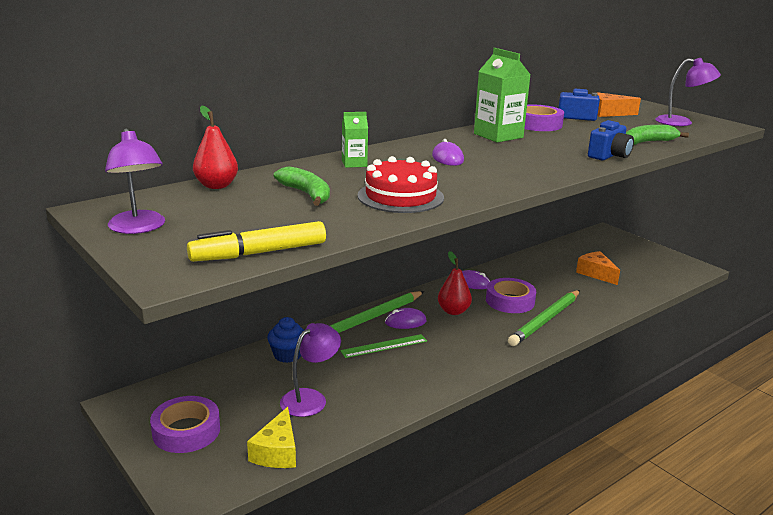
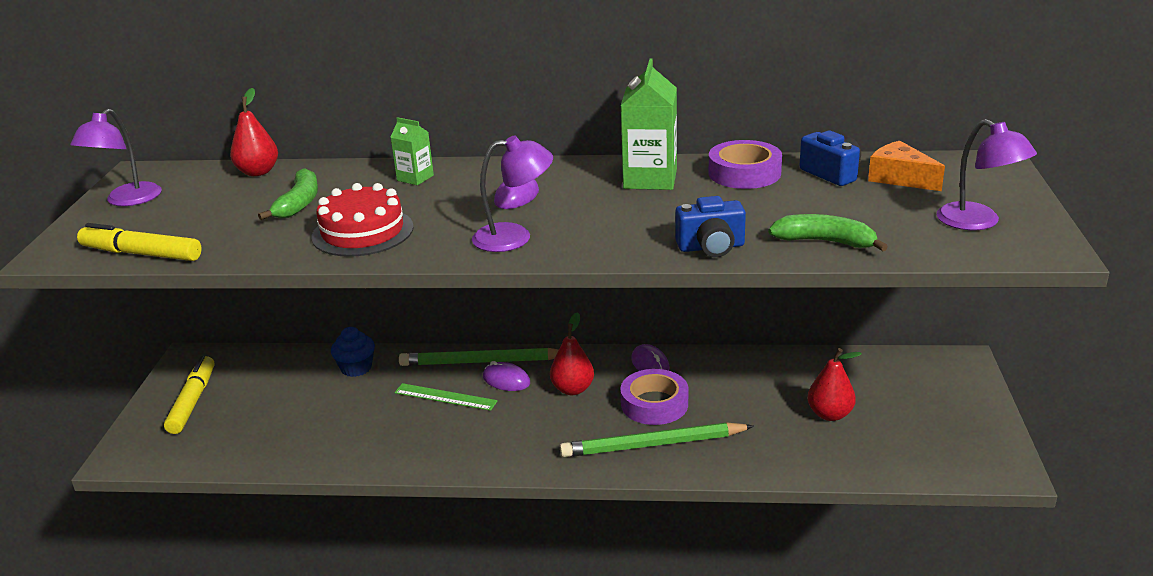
camera: 45 degrees right, 5 degrees up
purple tape [150,396,220,453] -> yellow marker [164,356,214,434]
yellow cheese [247,407,296,468] -> none
purple lamp [280,323,341,417] -> purple lamp moved to [472,136,553,252]
orange cheese [576,251,620,285] -> red pear [807,348,862,421]

